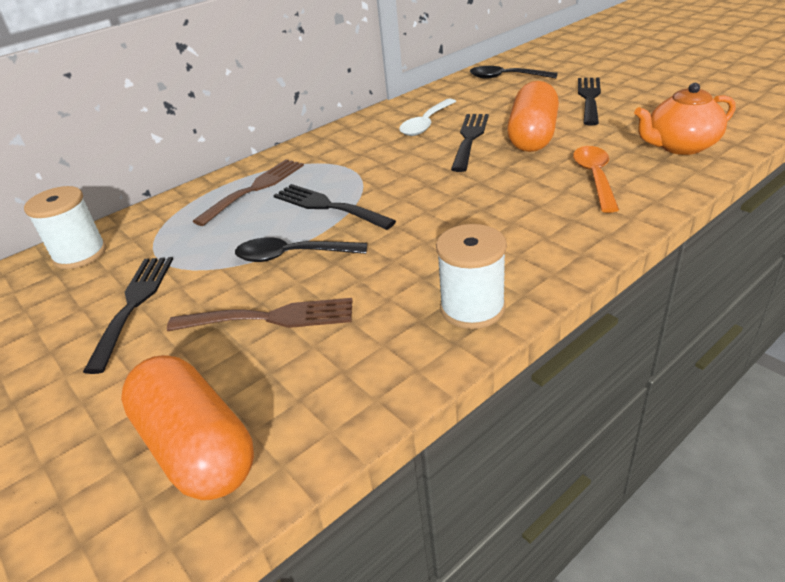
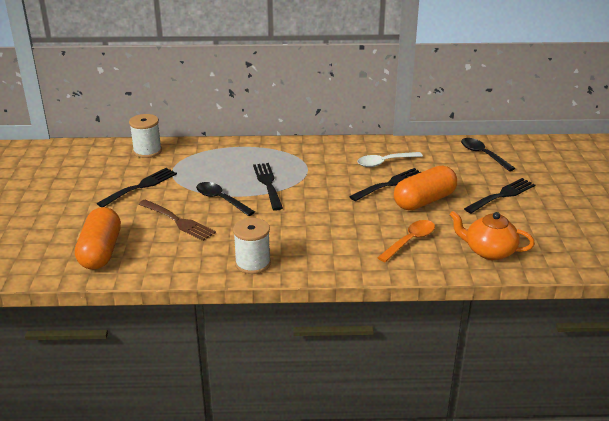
camera: 35 degrees right, 5 degrees down
brown fork [193,159,304,226] -> none

